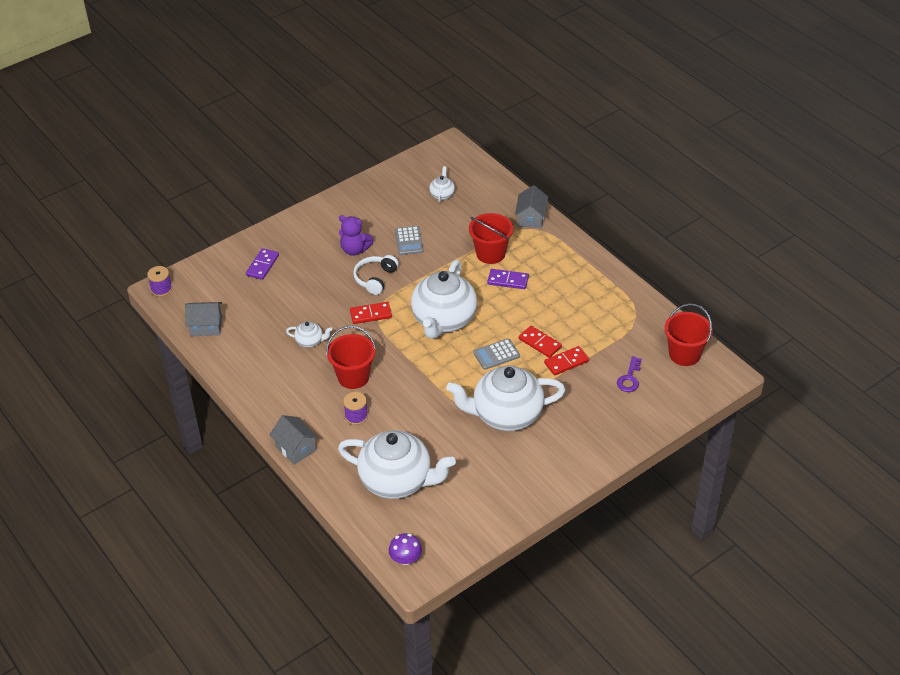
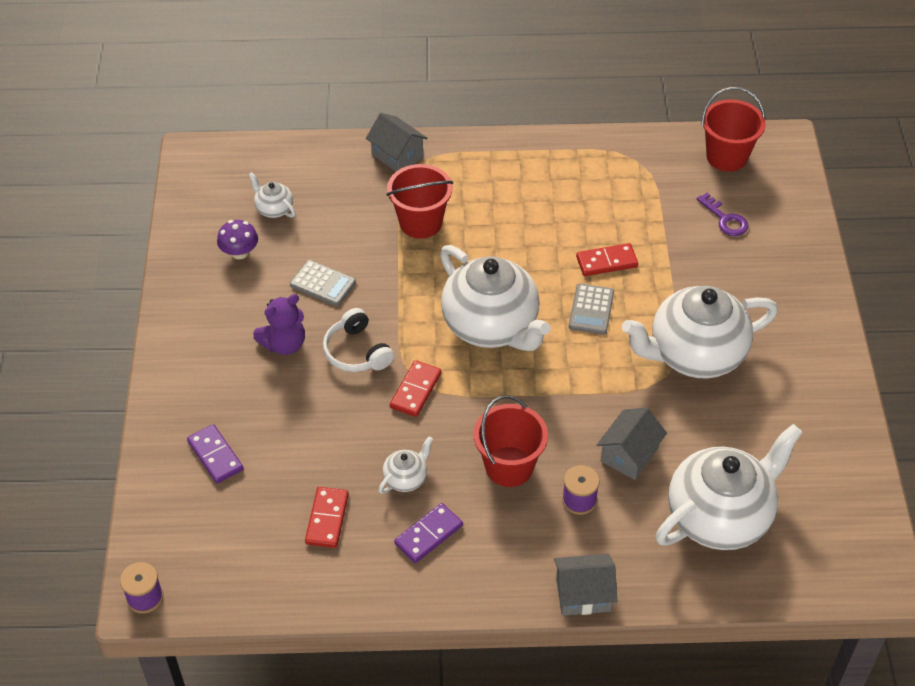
camera: 55 degrees left, 5 degrees up
grey house [185,302,222,336] -> grey house moved to [597,407,667,480]
purple mushroom [389,533,422,565] -> purple mushroom moved to [217,220,258,259]
white teapot [446,366,565,431] -> white teapot turned 45 degrees clockwise [622,286,778,379]
purple domino [487,269,529,289] -> purple domino moved to [394,503,463,563]
red domino [544,346,589,376] -> red domino moved to [305,487,349,548]

